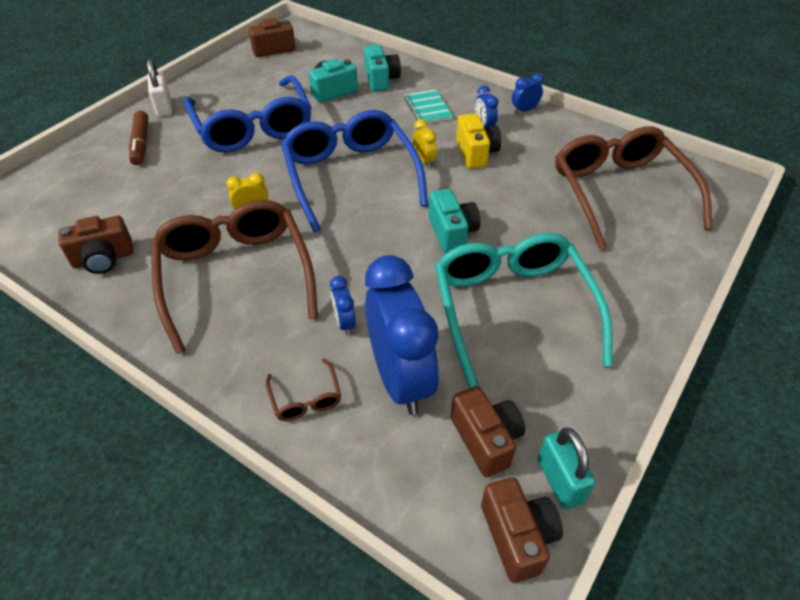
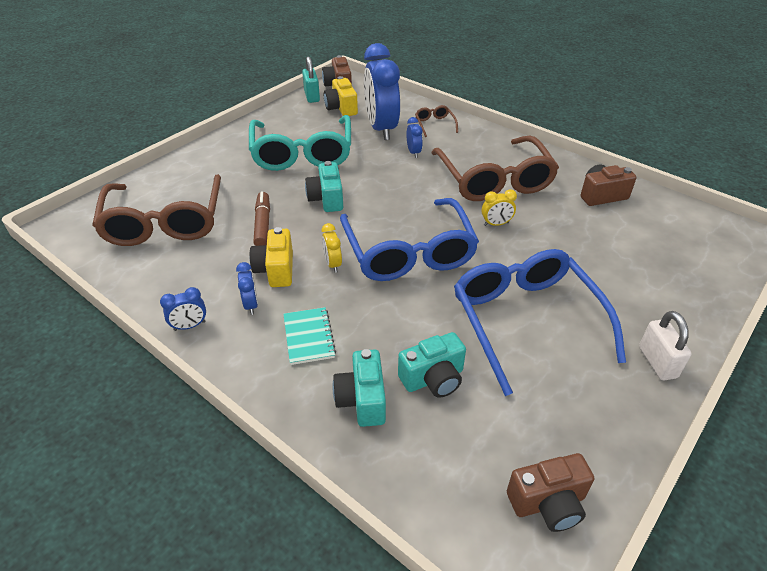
camera: 175 degrees left, 5 degrees down
brown marker [129,111,148,165] -> brown marker moved to [253,192,270,246]
brown camera [451,386,525,477] -> yellow camera [324,76,358,116]

